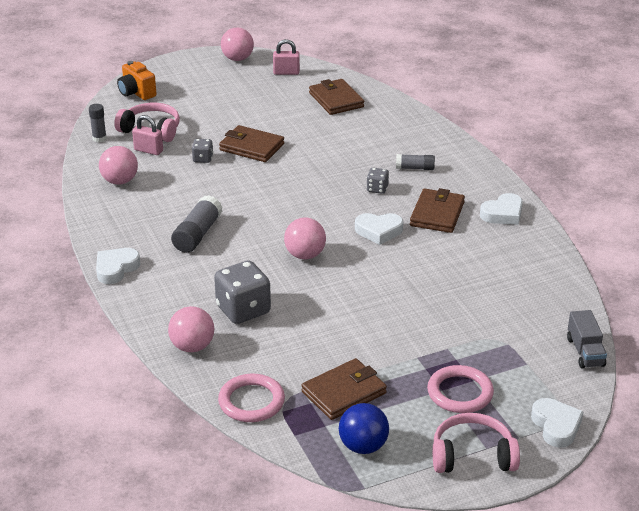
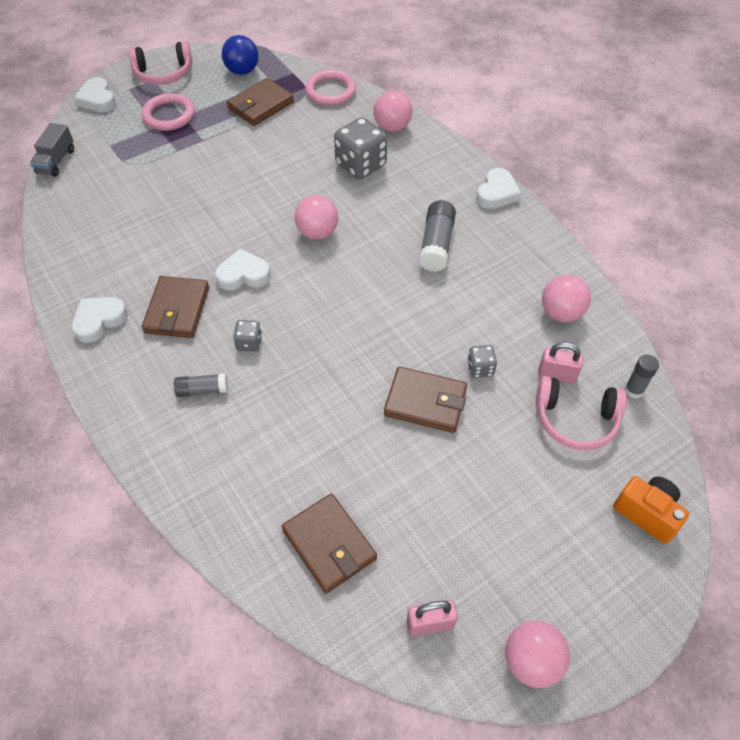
camera: 170 degrees right, 20 degrees up
grey truck [567,310,607,369] -> grey truck turned 150 degrees counterclockwise [30,123,74,177]

